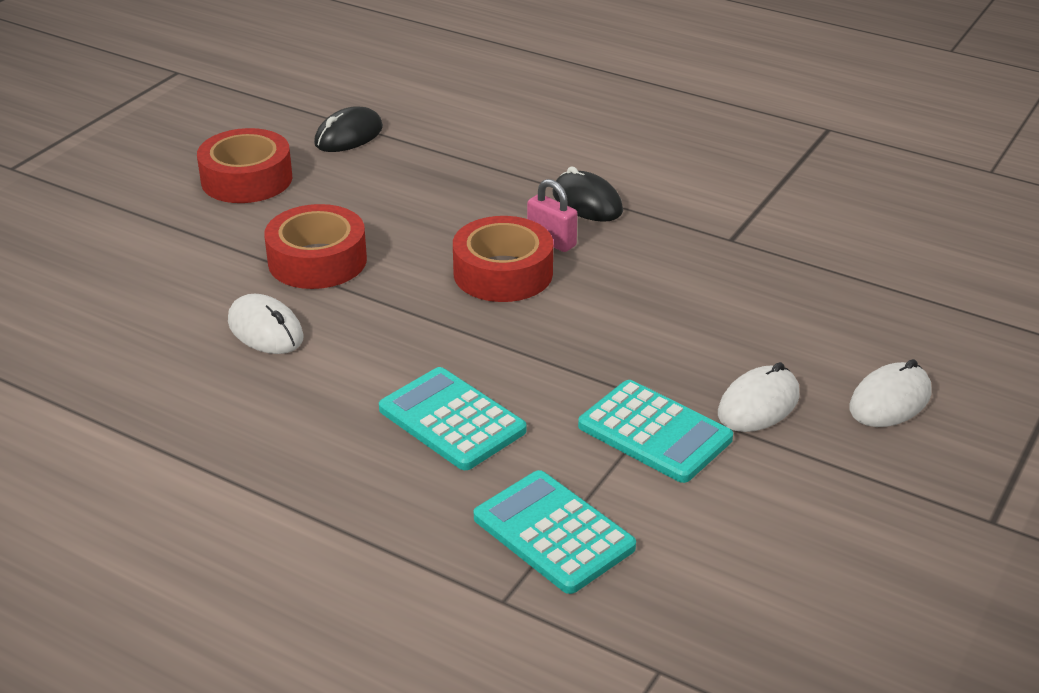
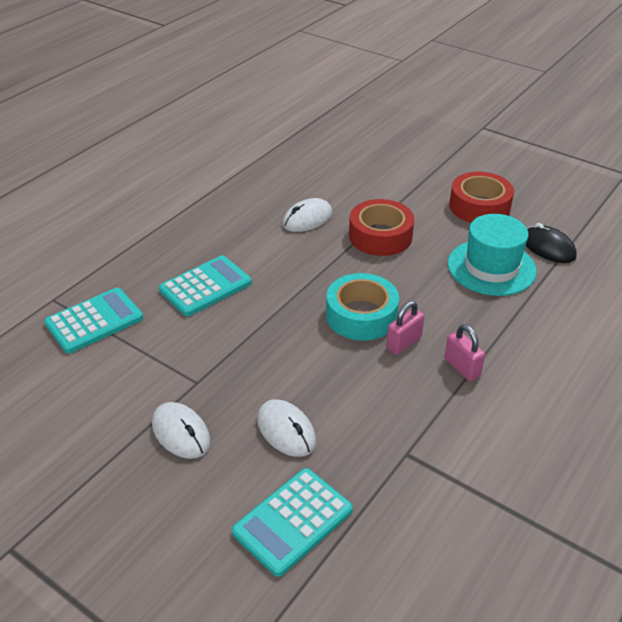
camera: 95 degrees right, 5 degrees up
red tape [453,216,553,302] -> turquoise tape [326,273,399,341]
black mouse [552,166,623,222] -> pink padlock [444,324,485,381]
turquoise calculator [578,380,733,483] -> turquoise calculator moved to [232,468,353,577]
white mouse [849,359,931,427] -> white mouse moved to [257,399,316,457]
none -> turquoise hat [448,214,537,296]

